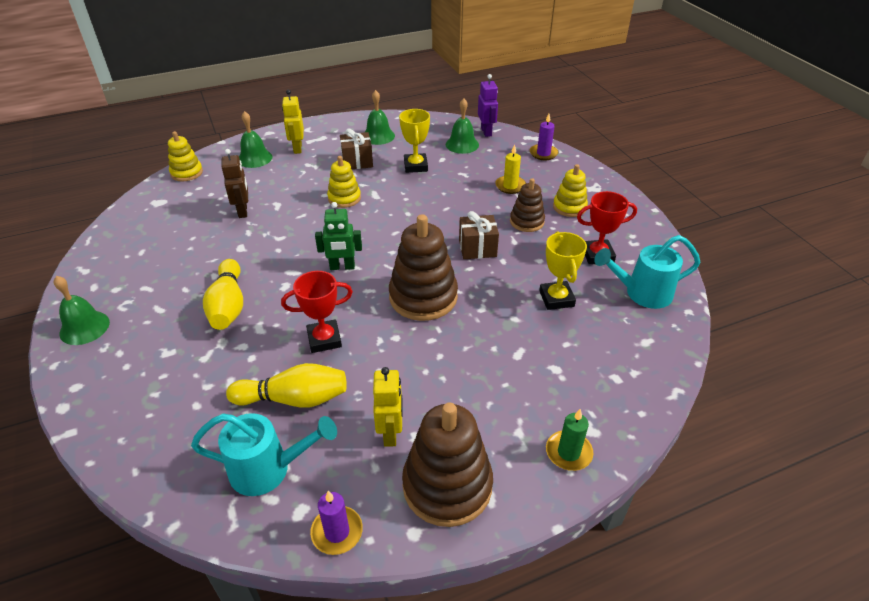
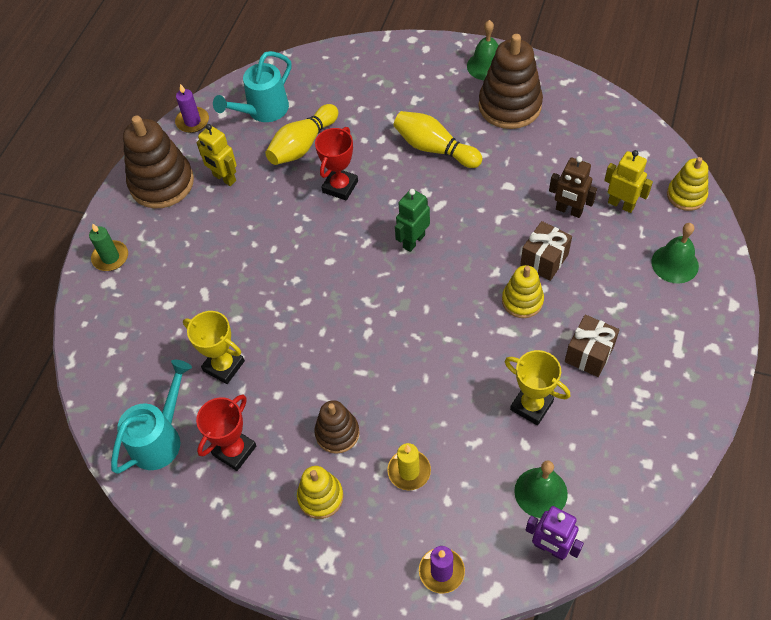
camera: 135 degrees right, 15 degrees up
yellow robot [282,90,304,154] -> yellow robot moved to [604,150,653,213]
green bell [365,90,395,145] -> none
brown stacking toy [389,214,458,321] -> brown stacking toy moved to [479,34,543,129]
brown gift [459,211,499,259] -> brown gift moved to [520,221,572,281]

